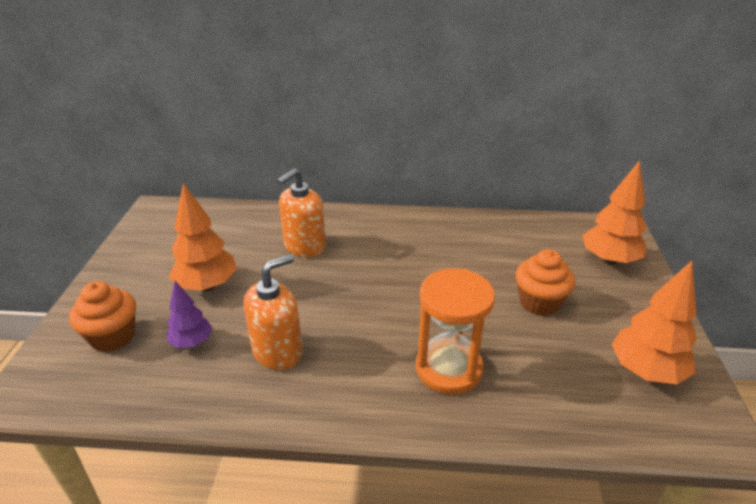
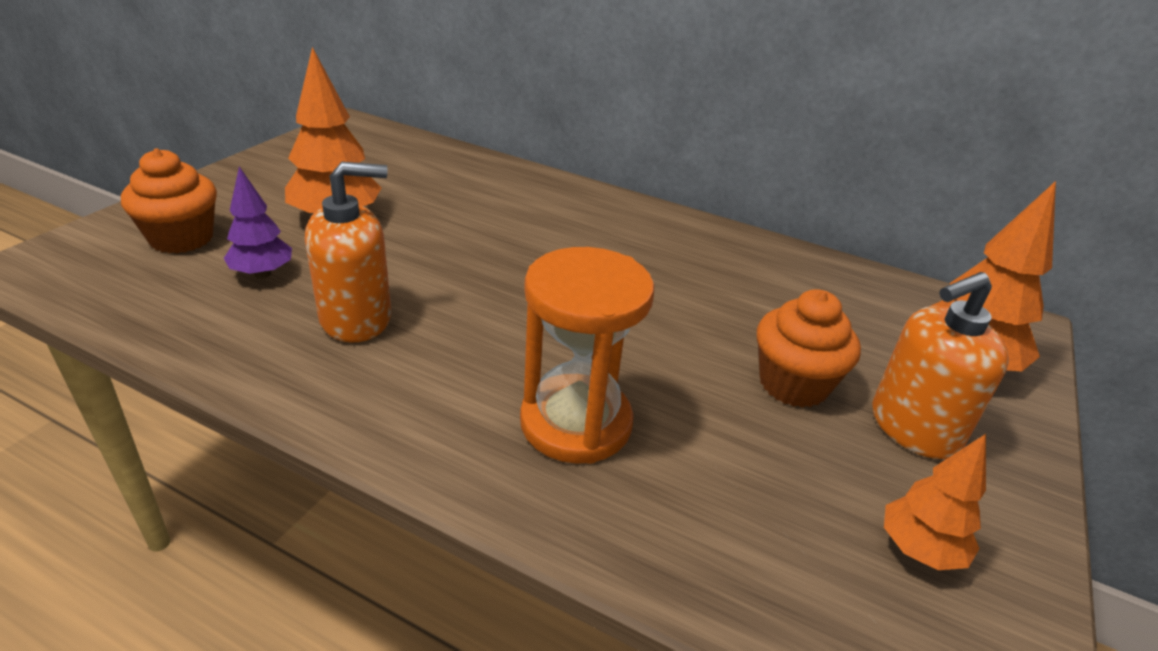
camera: 20 degrees right, 0 degrees up
orange soap dispenser [277,168,326,257] -> orange soap dispenser moved to [872,272,1009,459]
orange tree [612,261,697,384] -> orange tree [884,434,986,570], size x0.61

